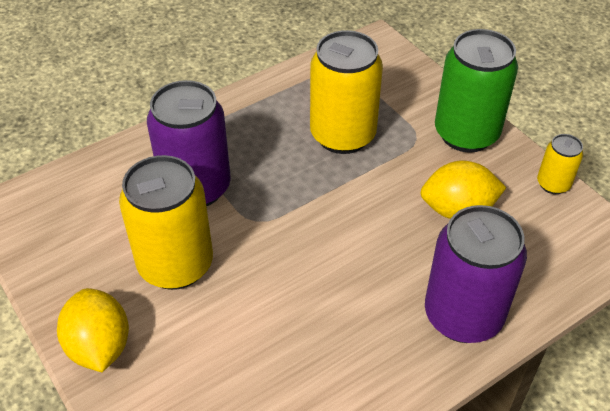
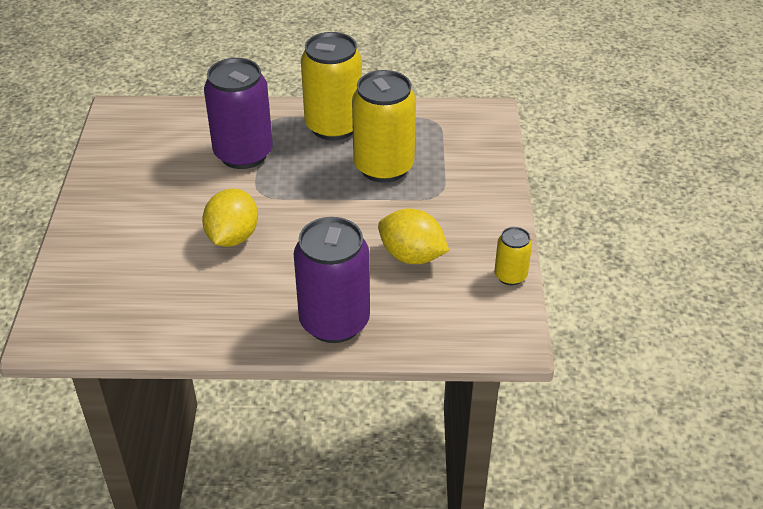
camera: 35 degrees right, 5 degrees down
yellow lemon [57,288,129,372] -> yellow lemon moved to [202,189,258,247]
yellow can [119,155,213,290] -> yellow can moved to [301,32,362,141]
green can [435,29,518,153] -> none

